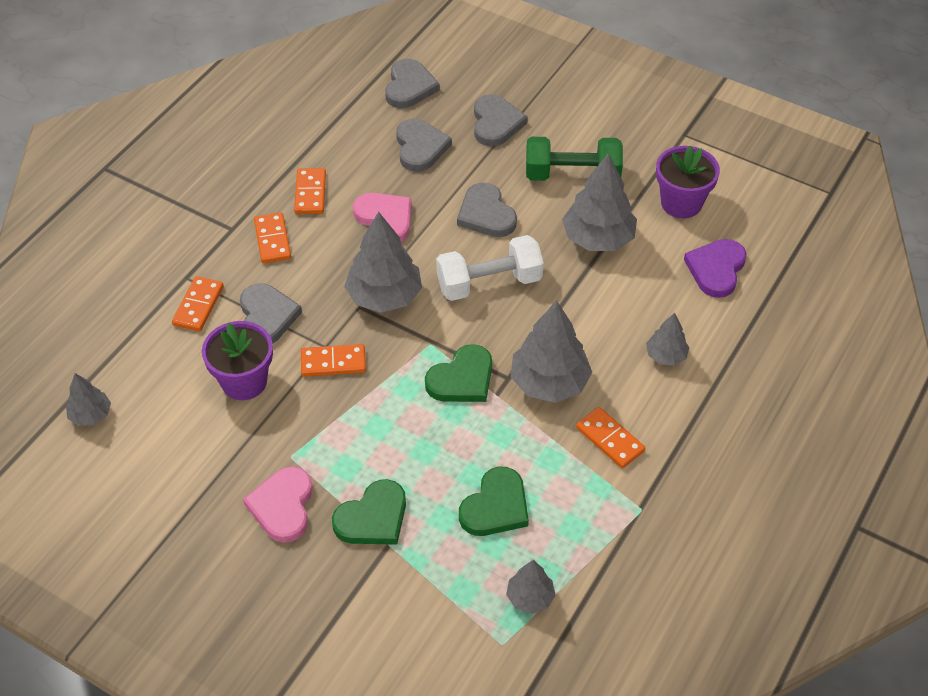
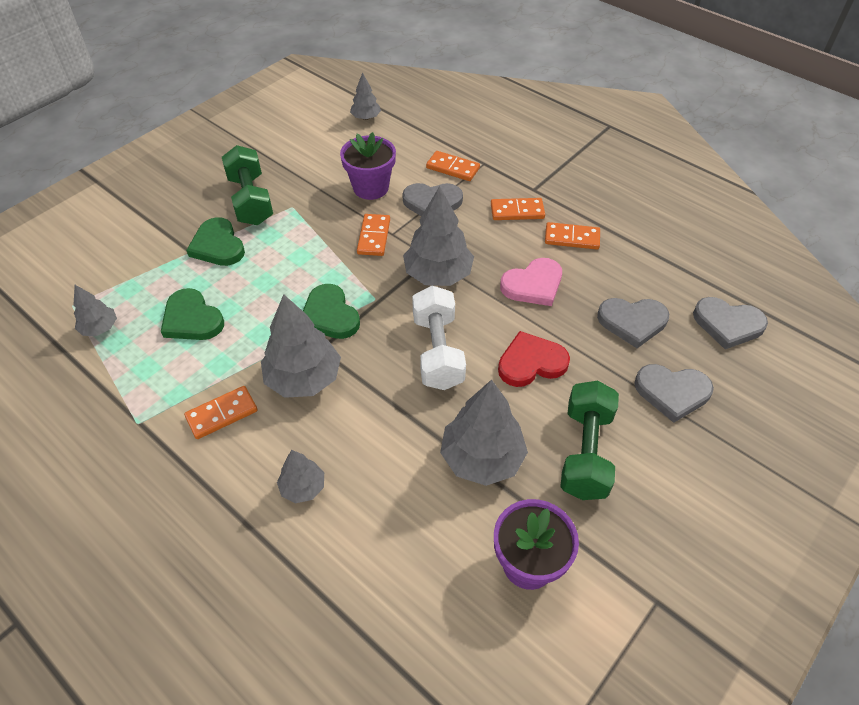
camera: 100 degrees right, 0 degrees up
pink heart [243,467,313,543] -> green dumbbell [222,145,273,225]
grey heart [457,183,517,237] -> red heart [498,331,570,387]
purple heart [684,239,746,298] -> none

